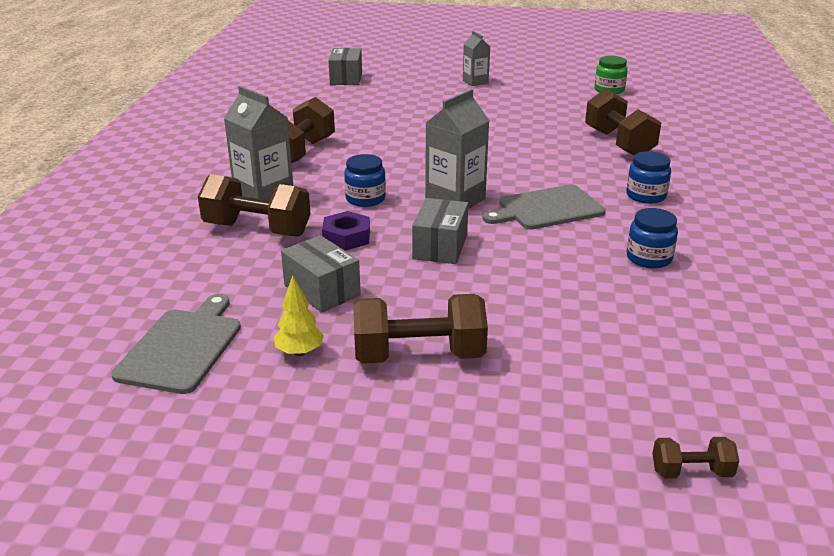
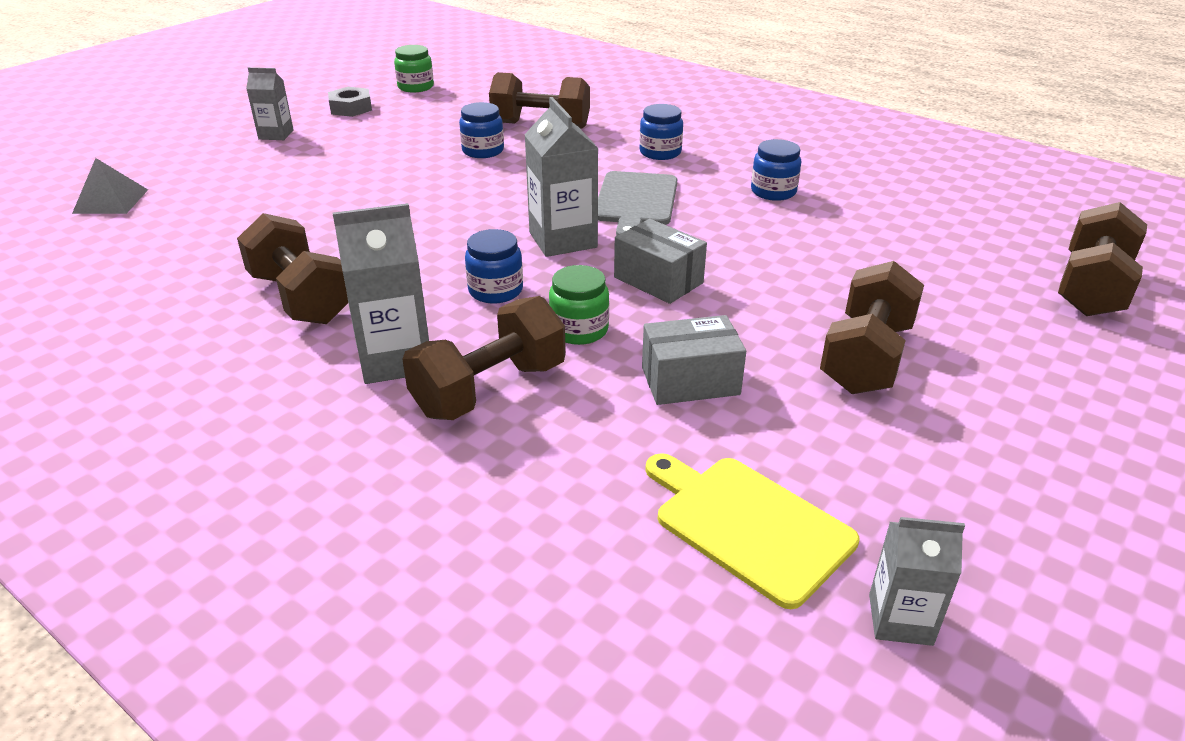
camera: 60 degrees left, 5 degrees up
grey cutting board [111,294,241,394] -> yellow cutting board [645,453,860,609]
yellow tree [274,276,324,356] -> none
purple nut [322,211,370,251] -> green jar [549,265,609,345]
grey box [328,48,362,85] -> grey pyramid [72,158,148,214]
brown dumbbell [652,437,739,478] -> brown dumbbell [1058,202,1147,316], size x2.03
none -> grey nut [328,87,372,117]
none -> blue jar [459,102,504,158]
none -> grey carton [869,517,965,646]

